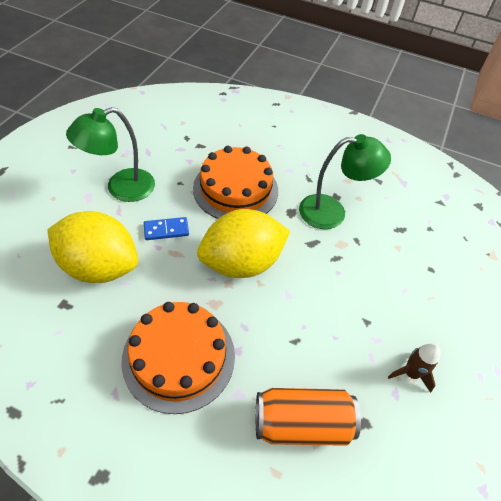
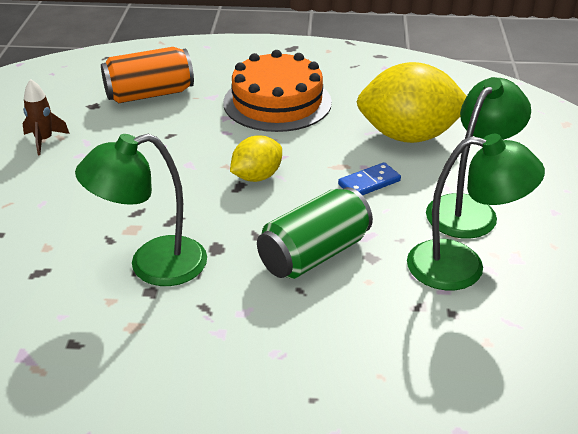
camera: 165 degrees right, 15 degrees down
orange cake [193,146,278,219] -> green can [257,187,373,279]
yellow lemon [197,209,290,278] -> yellow lemon [230,136,282,182], size x0.54
none -> green lamp [407,134,545,290]

